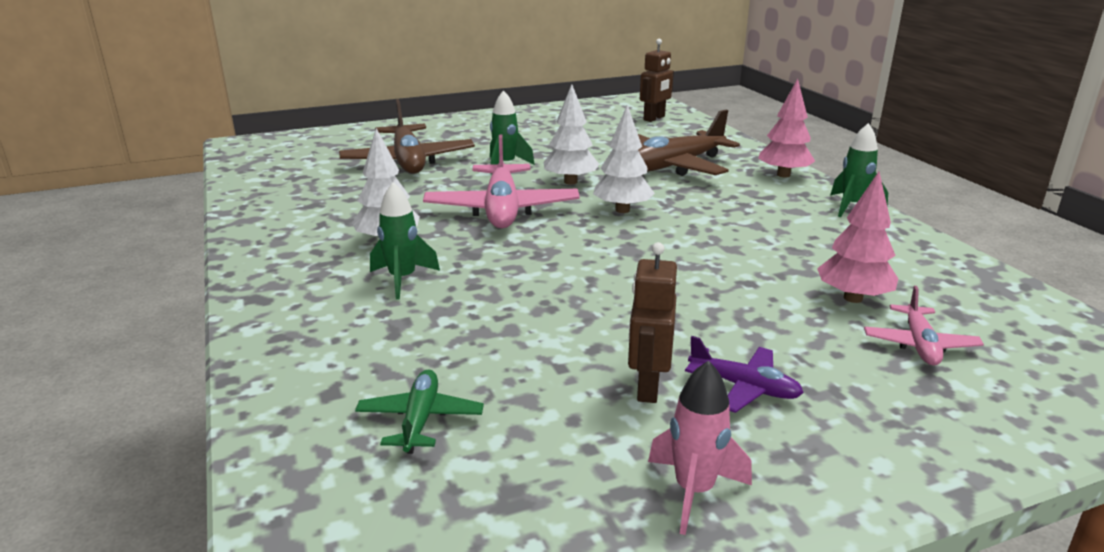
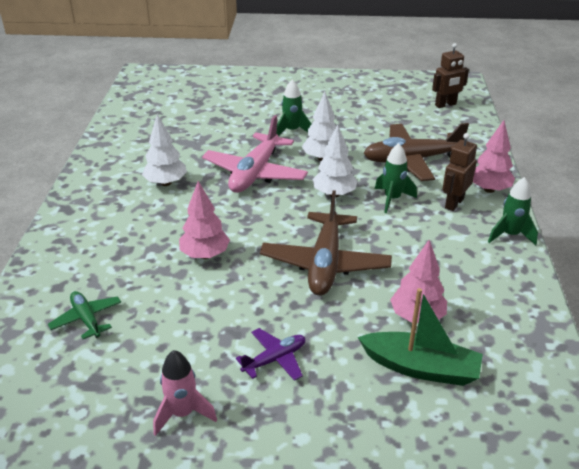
camera: 25 degrees right, 10 degrees up
brown plane [339,99,475,174] -> brown plane moved to [260,190,392,296]
green plane [355,369,484,454] -> green plane turned 60 degrees counterclockwise [48,291,121,339]
green rocket [370,182,440,299] -> green rocket moved to [375,143,417,213]
brown robot [628,242,677,403] -> brown robot moved to [442,133,477,211]
purple plane [685,336,804,413] -> purple plane turned 90 degrees counterclockwise [236,328,305,381]
pink plane [864,286,984,365] -> green boat [358,288,483,386]
none -> pink tree [179,181,230,259]

